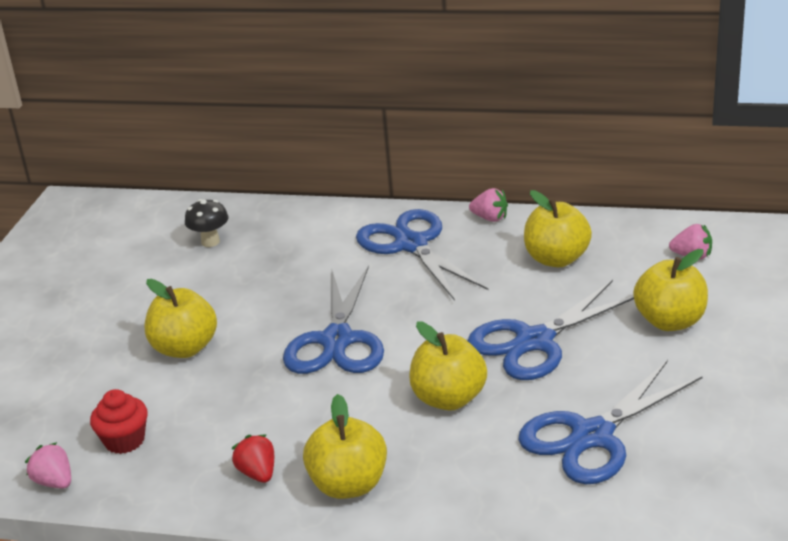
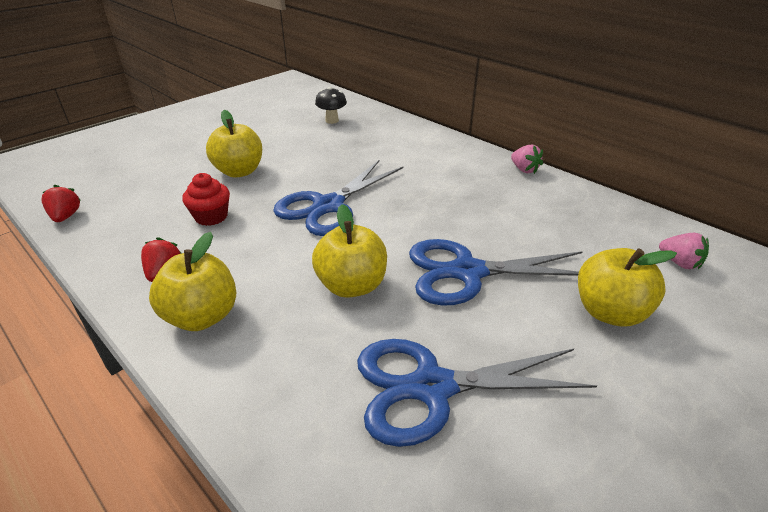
camera: 30 degrees right, 5 degrees up
pink strawberry [25,442,71,489] -> red strawberry [41,185,81,222]
red cupcake [90,389,148,454] -> red cupcake moved to [182,173,230,226]
blue scissors [356,209,489,301] -> none
yellow apple [524,190,592,267] -> none

